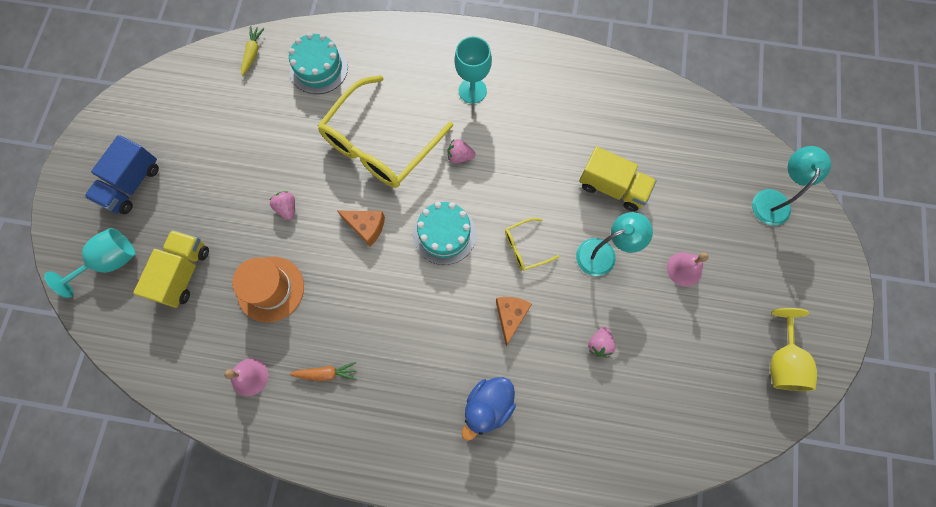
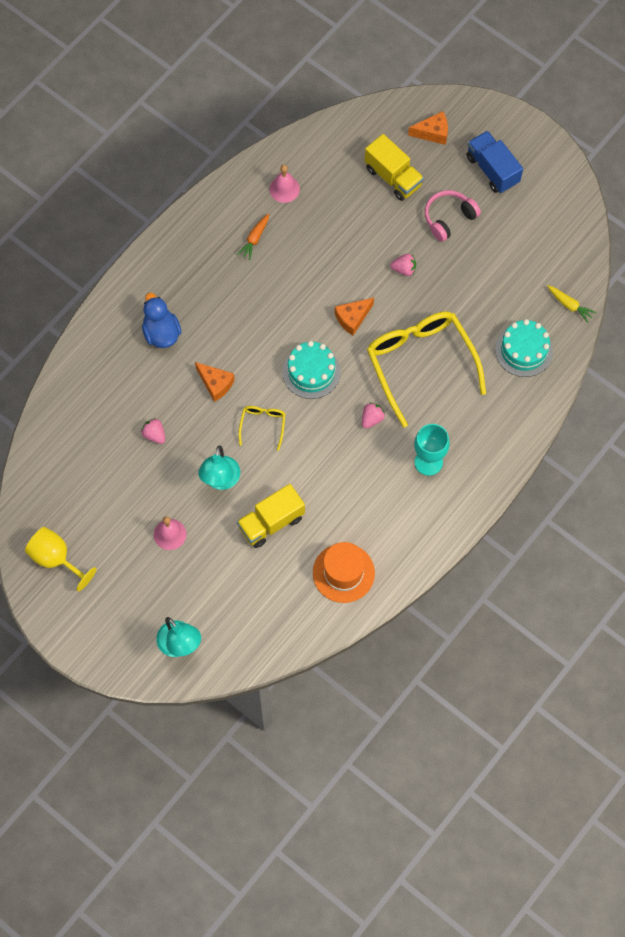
camera: 120 degrees right, 5 degrees down
turquoise goblet [44,228,136,298] -> orange cheese [408,111,448,145]
orange hat [232,257,304,322] -> orange hat moved to [313,542,375,603]
none -> pink headphones [425,190,481,242]

